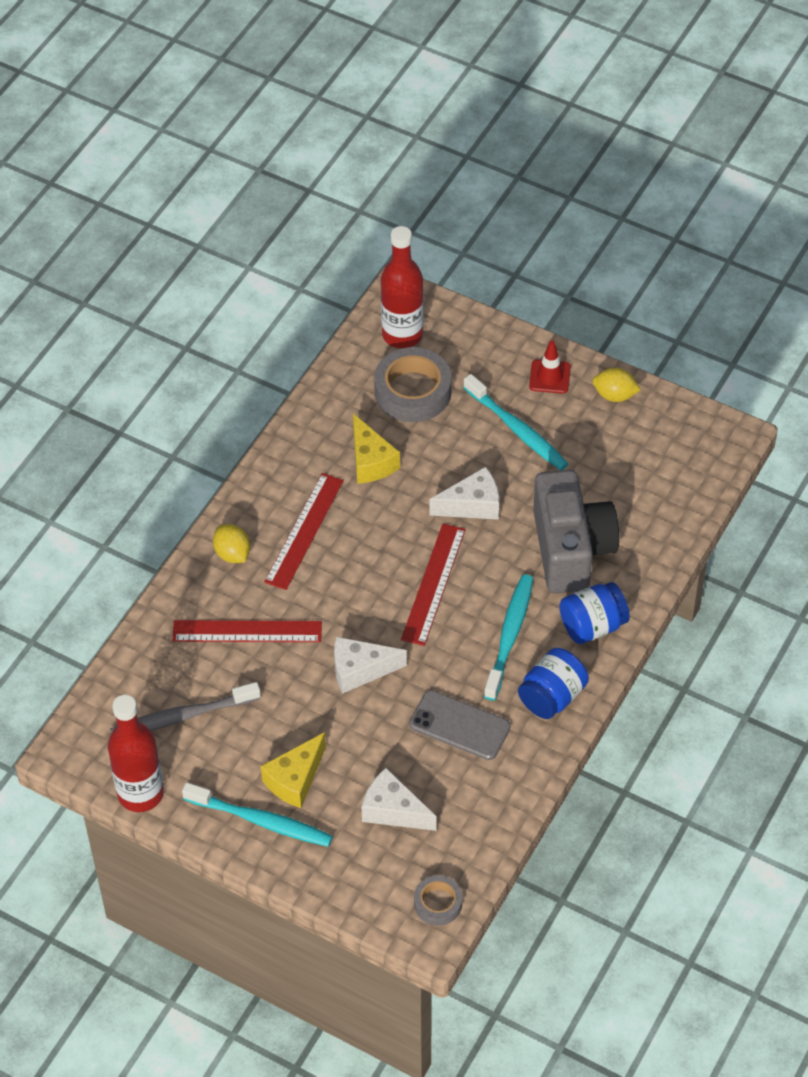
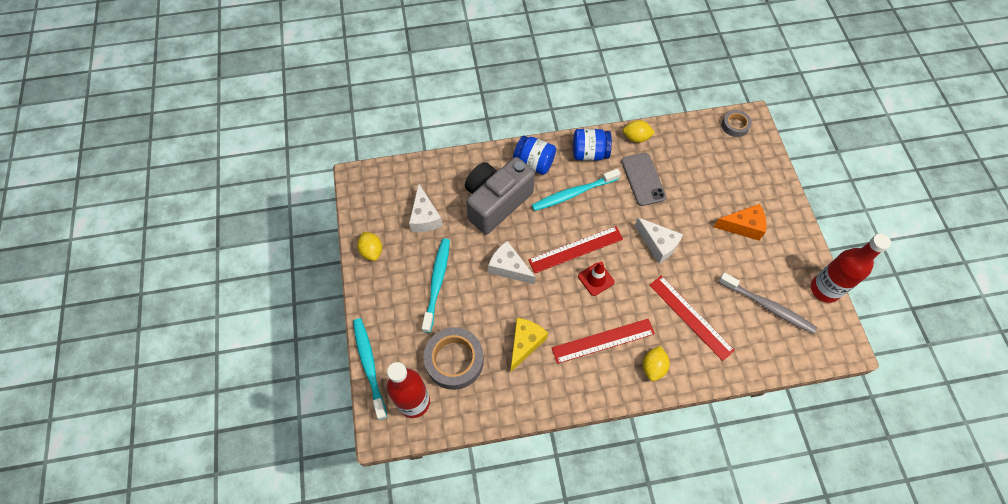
camera: 130 degrees left, 10 degrees up
turquoise toothbrush [182,783,333,847] -> turquoise toothbrush moved to [353,318,387,420]
yellow cheese [261,732,326,808] -> orange cheese [714,204,766,240]
white cheese [361,768,437,831] -> white cheese moved to [409,184,442,232]
red traffic cone [529,340,571,394] -> red traffic cone moved to [578,261,614,296]
none -> yellow lemon [623,120,655,143]

